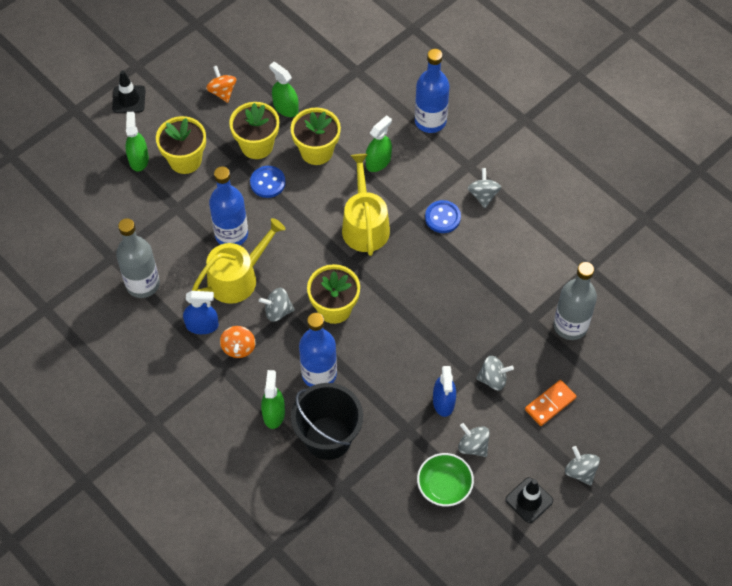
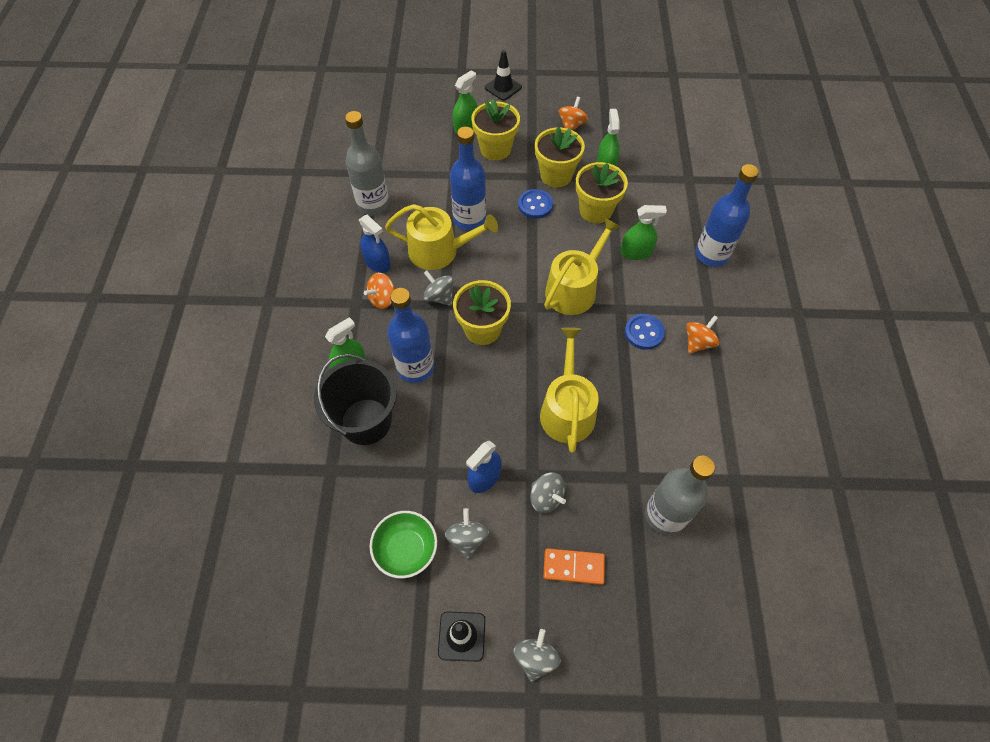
camera: 45 degrees right, 0 degrees up
grey spinning top [468,168,501,208] -> orange spinning top [686,315,719,354]
none -> yellow watering can [540,327,599,453]

